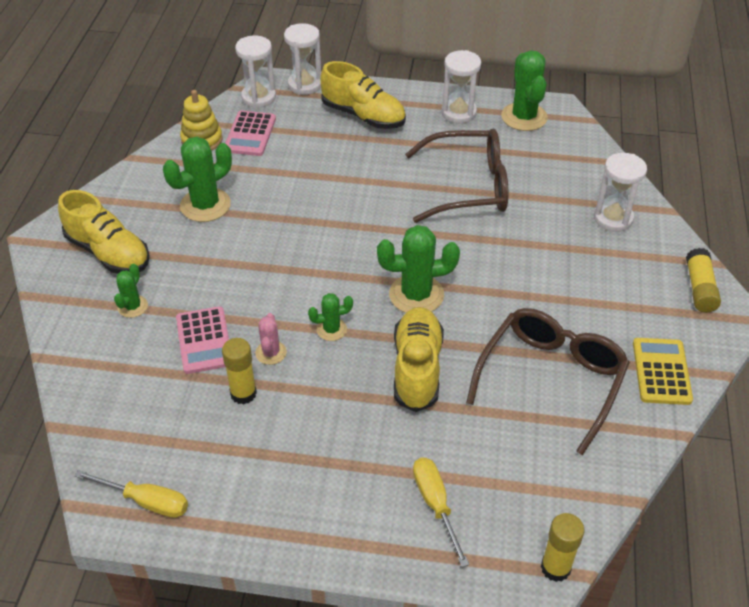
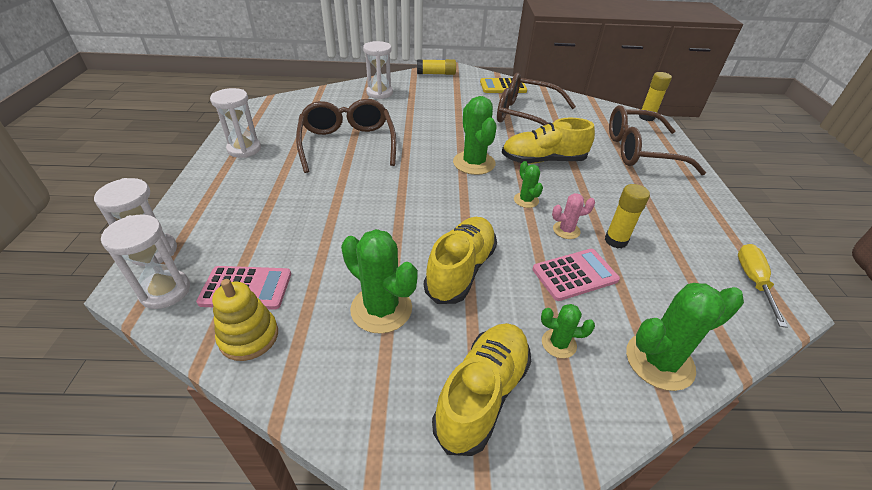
camera: 100 degrees left, 5 degrees down
yellow shoe [320,61,406,129] -> yellow shoe moved to [424,217,497,304]
yellow screwdriver [413,458,469,567] -> brown glasses [609,105,706,175]
green cactus [501,50,548,131] -> green cactus moved to [626,283,744,391]

